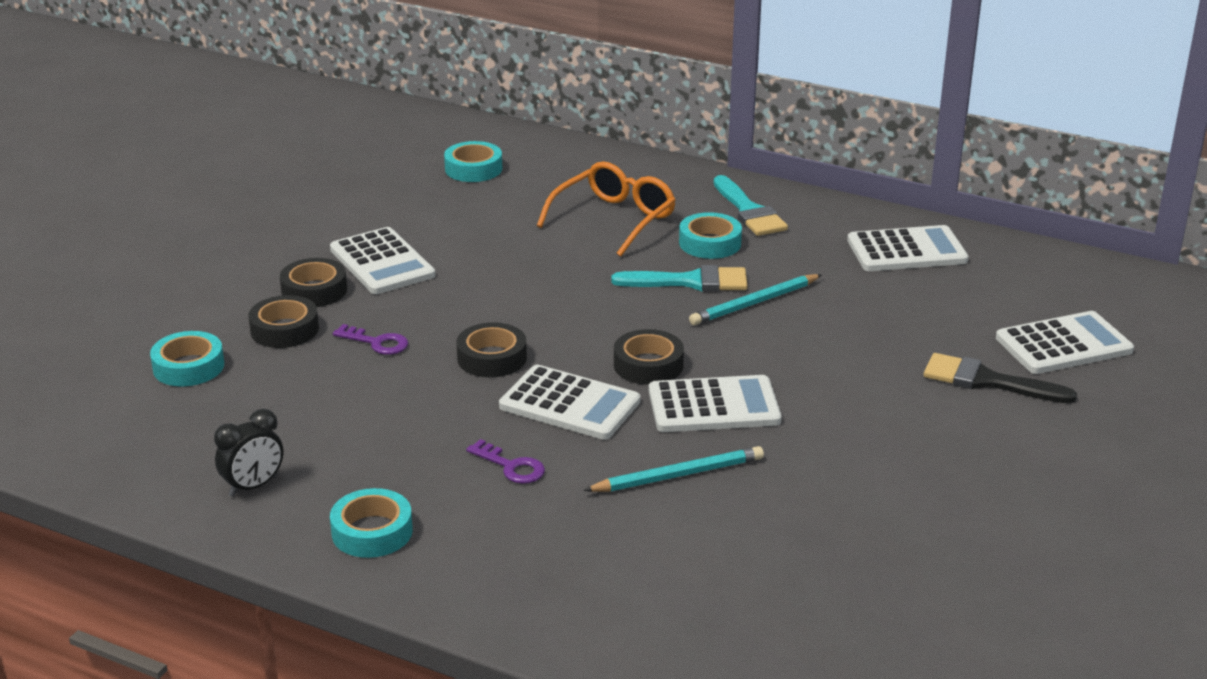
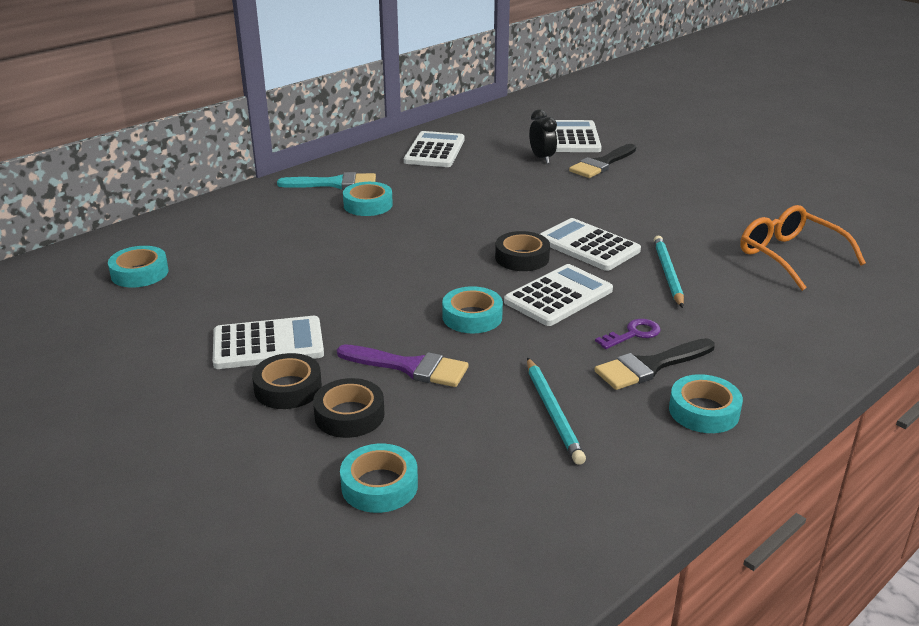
camera: 70 degrees left, 0 degrees up
black clock [214,409,283,497] -> black clock moved to [529,109,557,164]
purple key [333,324,408,355] -> purple brush [337,344,469,387]
black tape [457,322,527,377] -> turquoise tape [442,286,503,333]
orange glasses [537,161,676,257] -> orange glasses moved to [740,205,866,291]
turquoise brush [611,265,748,292] -> none
white calculator [649,375,782,432] -> white calculator turned 60 degrees counterclockwise [540,218,641,271]
turquoise pencil [689,274,822,325] -> turquoise pencil moved to [527,357,586,465]
none -> black brush [595,338,715,390]

